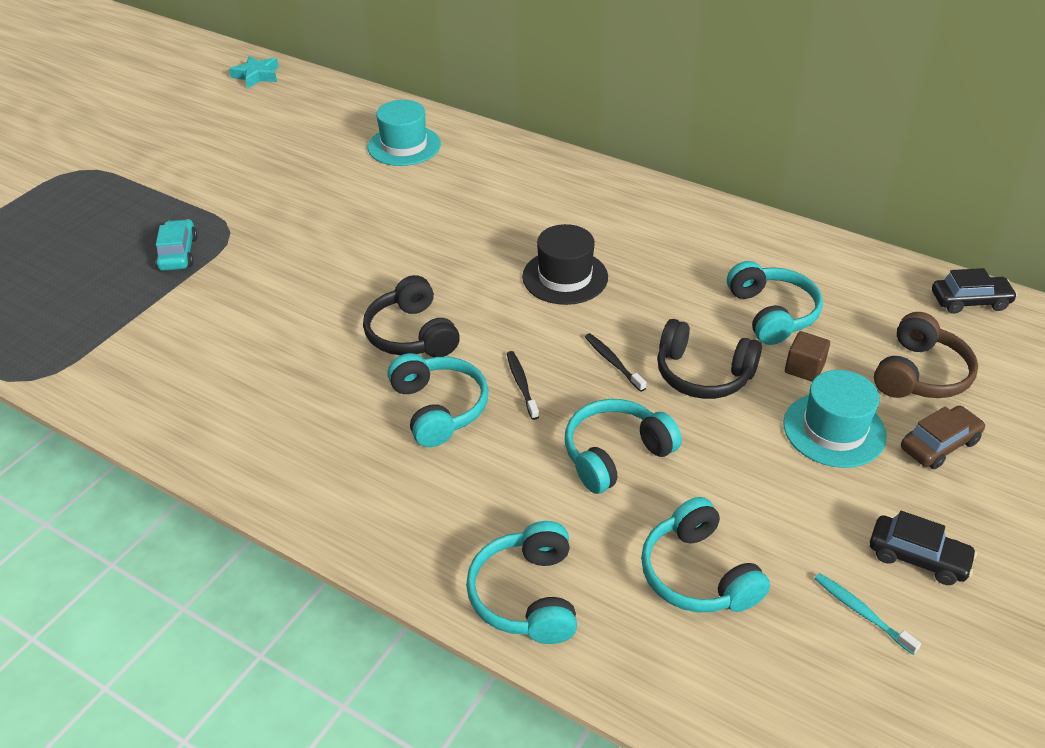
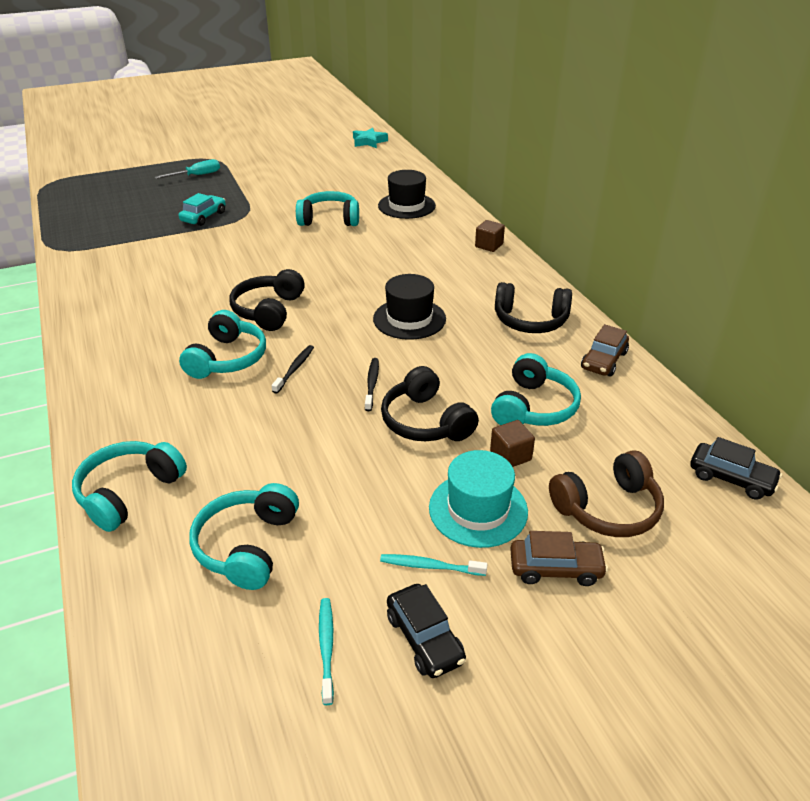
camera: 35 degrees right, 5 degrees down
turquoise hat [368,100,441,166] -> black hat [378,170,436,219]
turquoise headphones [565,399,682,494] -> turquoise headphones moved to [296,191,359,226]
none -> turquoise screwdriver [155,159,220,179]
none -> turquoise toothbrush [380,554,487,576]
none -> brown cube [475,220,505,252]
none -> black headphones [495,282,572,333]
none -> brown car [581,324,629,377]

